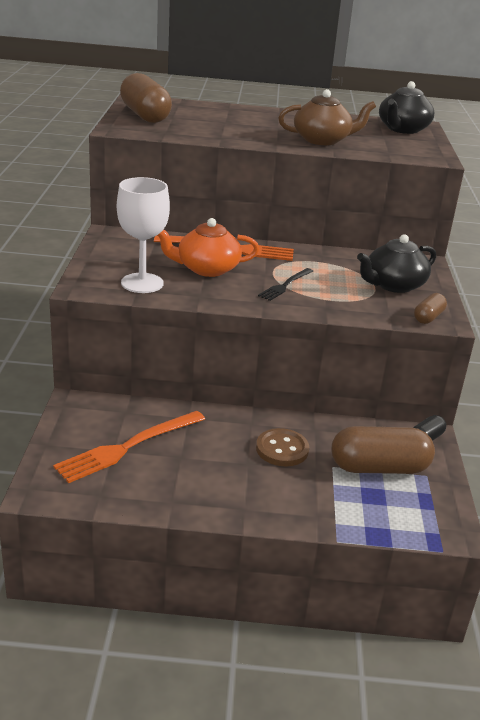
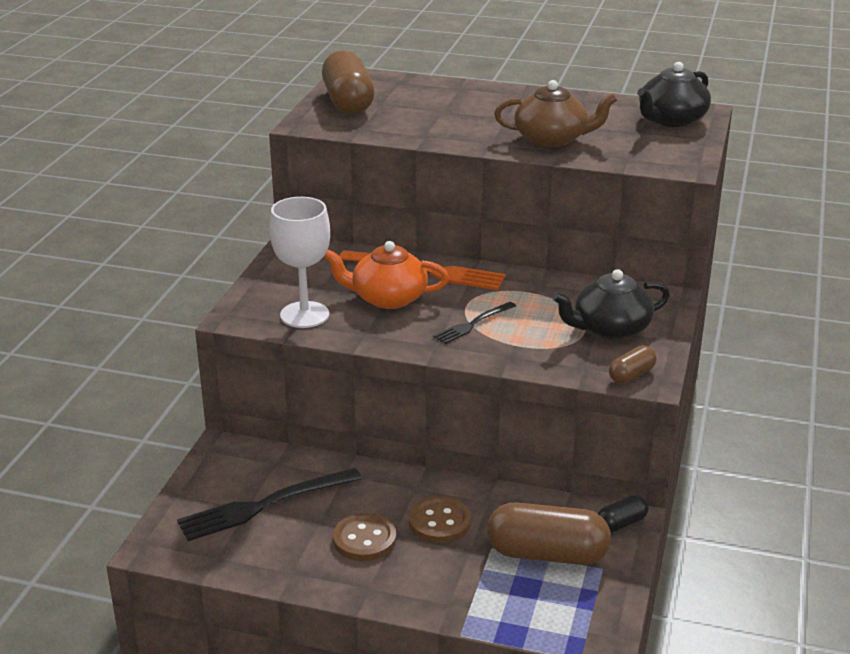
camera: 15 degrees right, 0 degrees up
orange fork [53,411,205,483] -> black fork [177,468,362,541]
none -> brown button [333,513,396,561]

